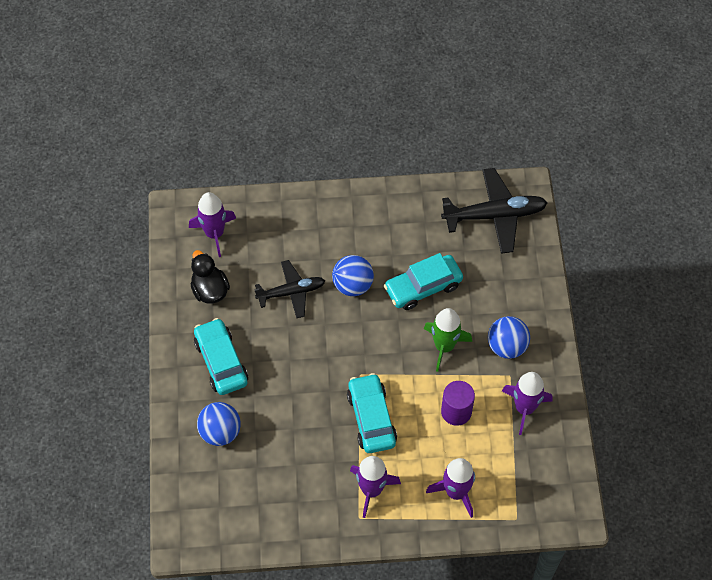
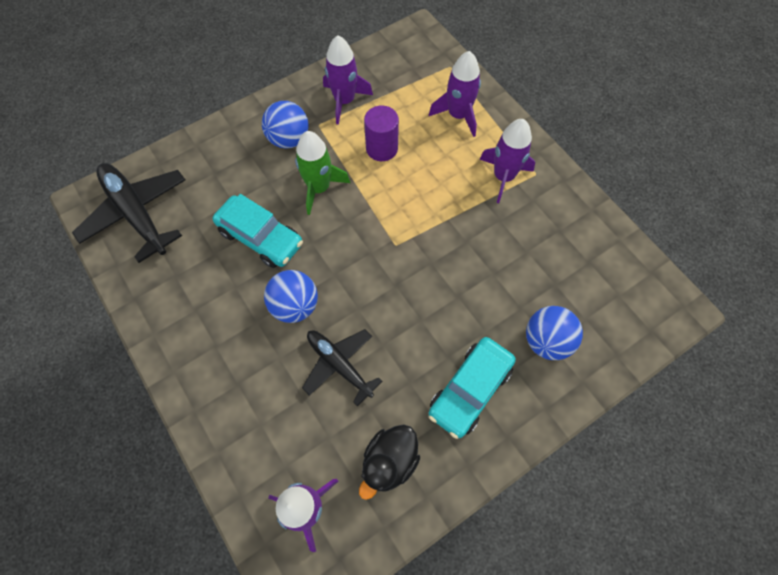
camera: 120 degrees left, 5 degrees up
turquoise car [347,373,397,453] -> none

